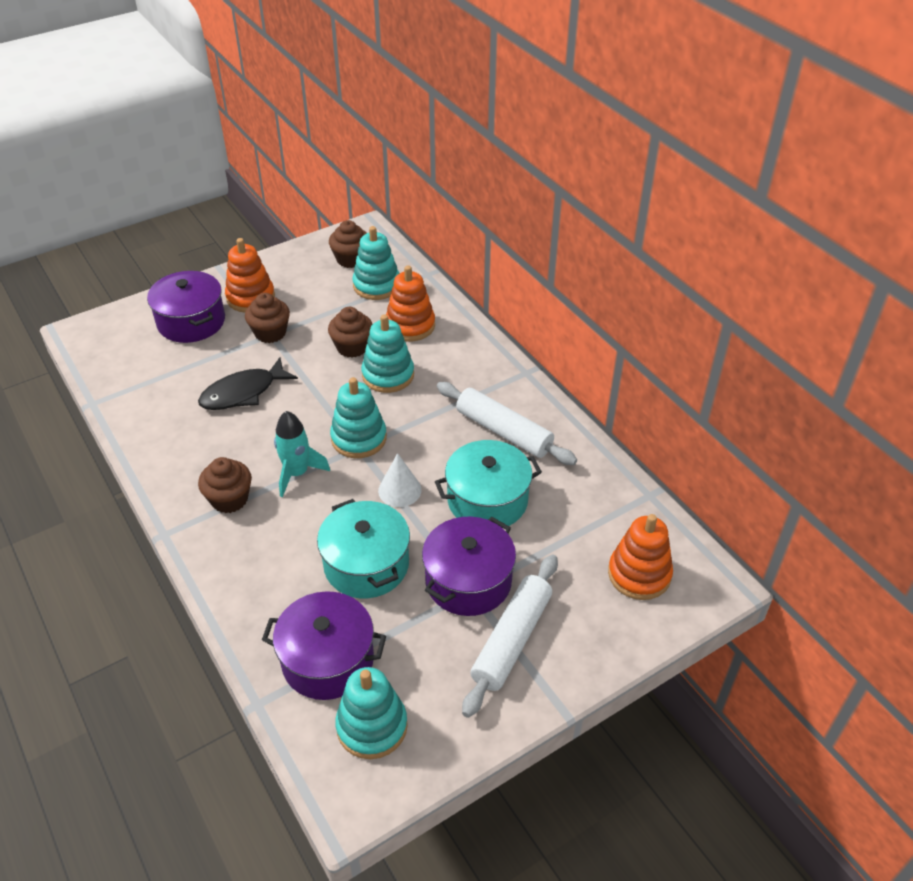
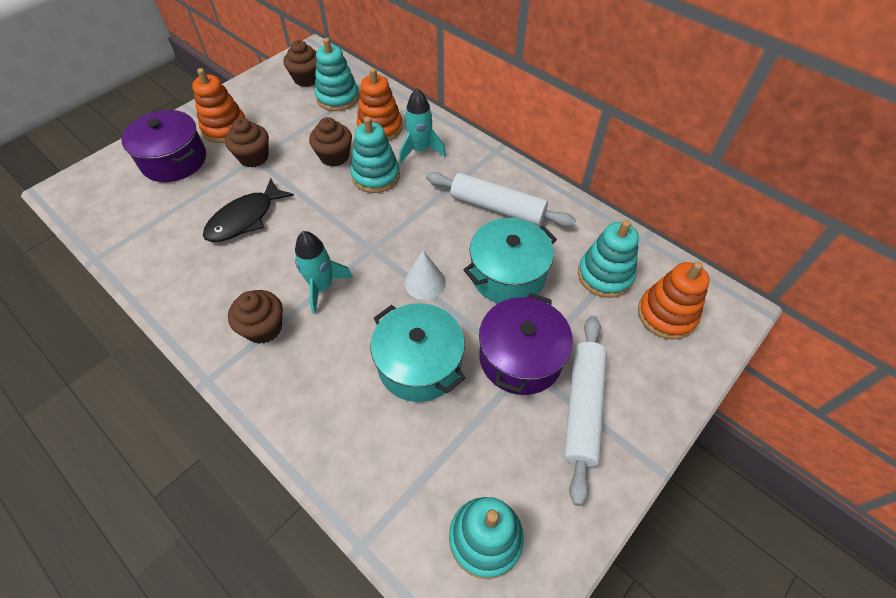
camera: 15 degrees left, 10 degrees up
purple pot [262,591,386,700] -> none
turquoise stacking toy [330,377,387,458] -> turquoise stacking toy moved to [578,220,639,298]
none -> turquoise rocket [399,88,446,163]

